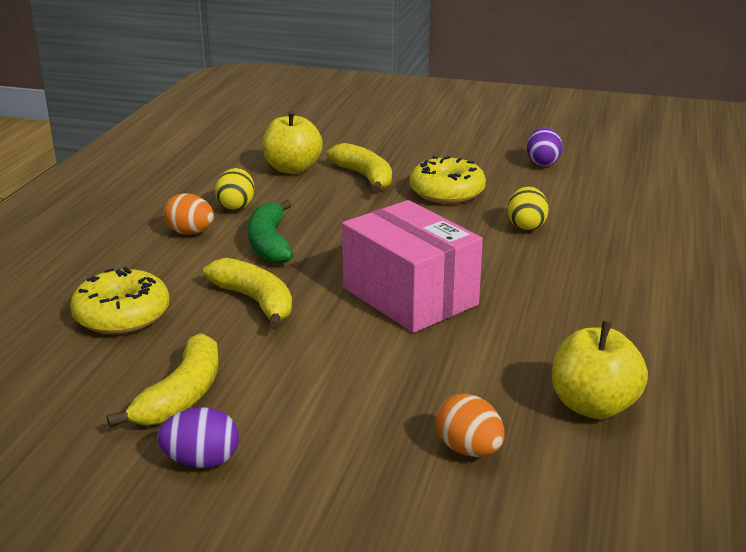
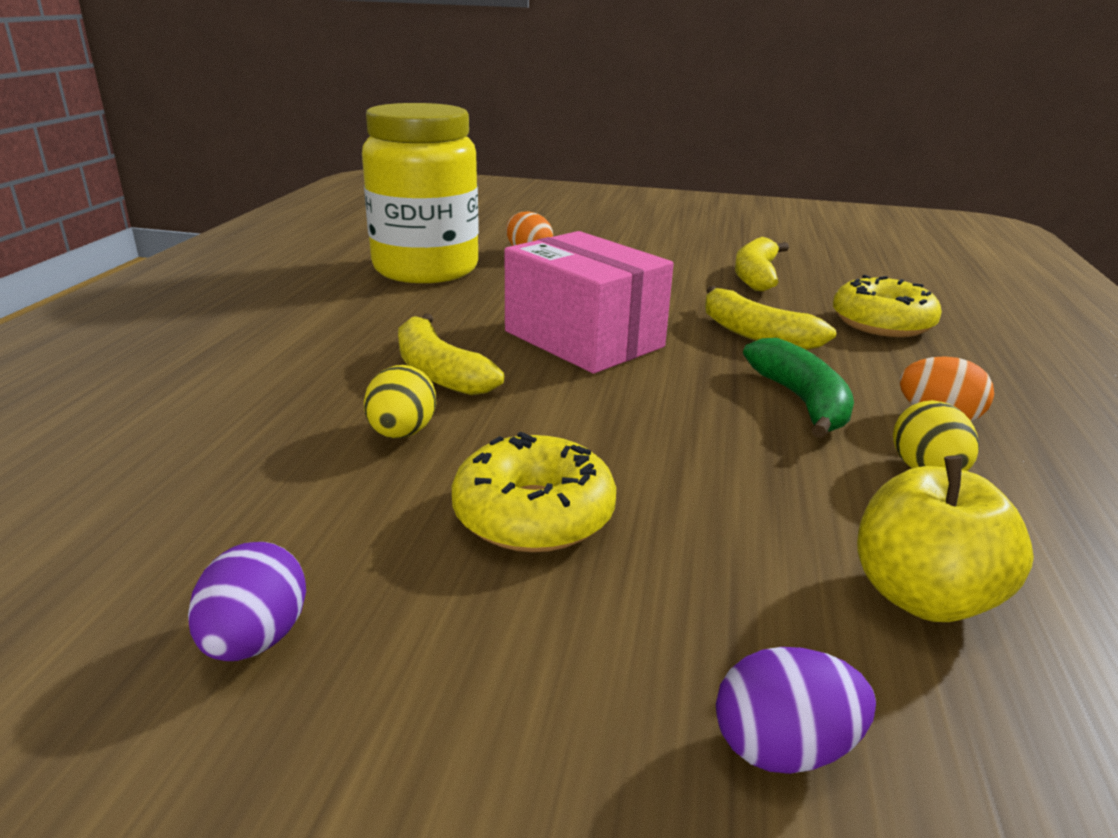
camera: 175 degrees right, 0 degrees up
purple egg [157,407,239,468] -> purple egg moved to [716,647,876,774]
yellow banana [327,143,392,193] -> yellow banana moved to [398,313,504,395]
yellow apple [552,321,648,419] -> yellow jar [362,103,479,283]

